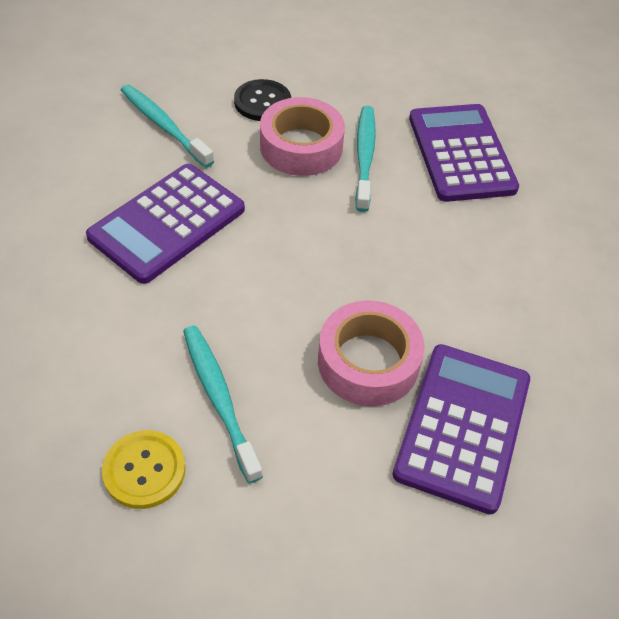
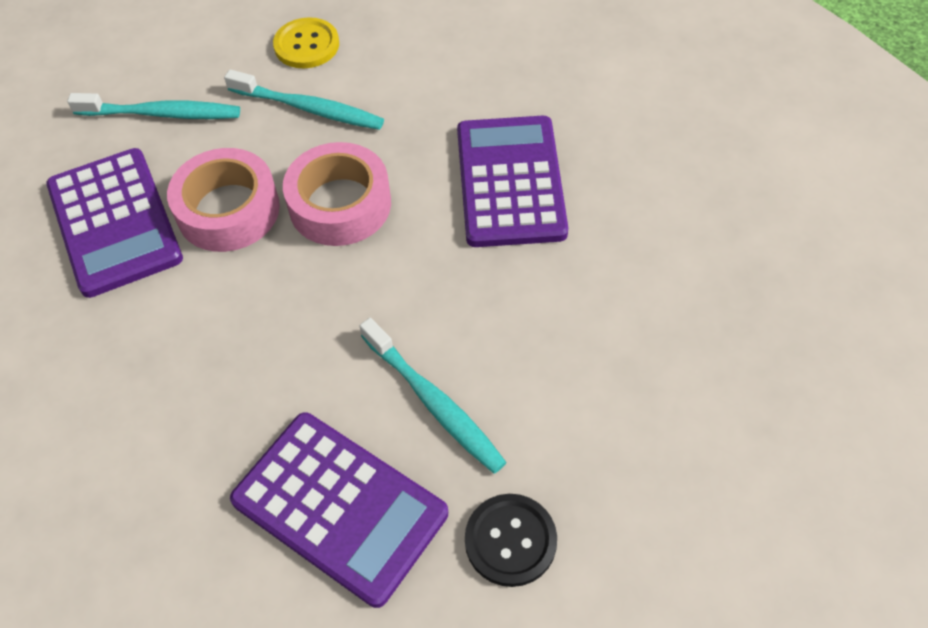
camera: 140 degrees right, 5 degrees up
turquoise toothbrush [121,85,214,168] -> turquoise toothbrush moved to [67,93,240,119]
black button [234,79,291,121] -> black button moved to [465,494,557,587]
pink tape [260,97,345,176] -> pink tape moved to [283,142,391,246]

